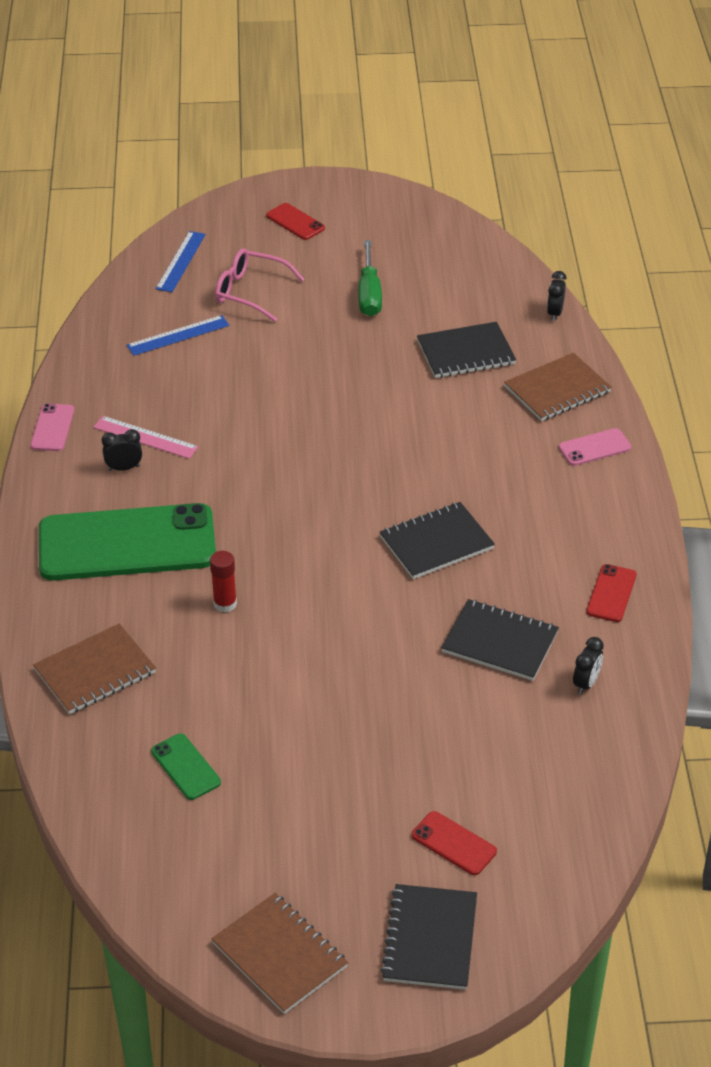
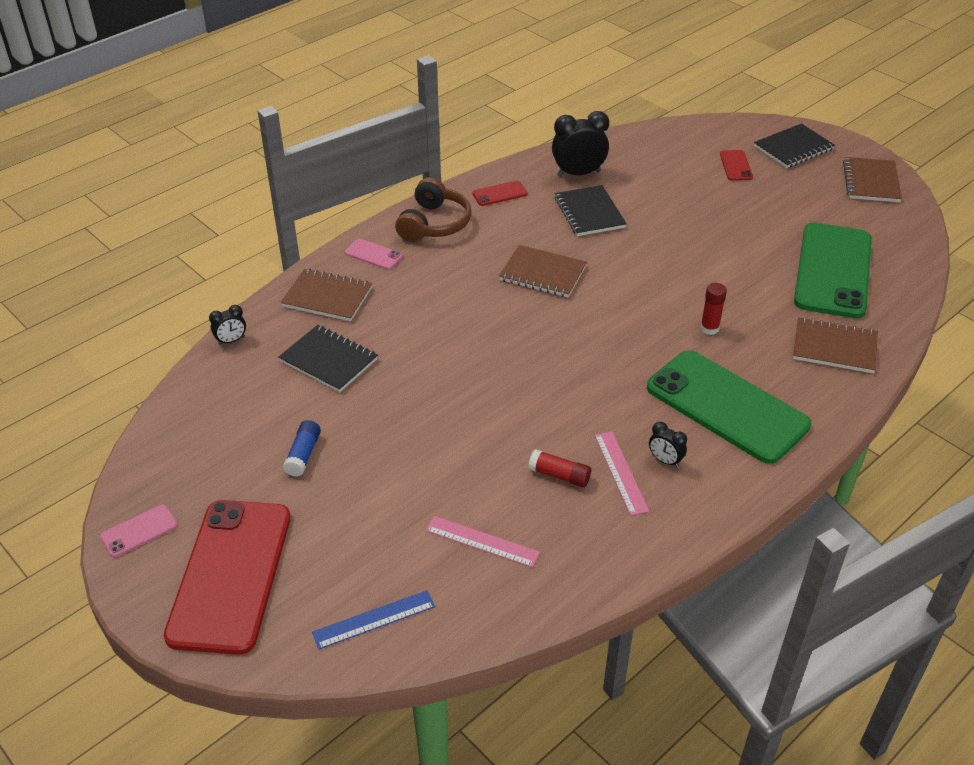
camera: 130 degrees left, 0 degrees up
pink phone [30,403,74,451] -> pink phone moved to [100,505,178,557]
blue ruler [127,315,229,356] -> pink ruler [426,516,540,568]
green phone [151,733,221,800] -> green phone [794,222,872,319], size x2.44
pink glasses [215,248,304,322] -> none
red phone [266,203,325,240] -> red phone [164,500,291,655], size x2.44
green screwdriver [359,240,382,316] -> blue glue stick [283,420,321,477]
black notebook [379,502,495,579] -> brown notebook [499,245,587,297]
black clock [573,637,604,695] -> black clock [552,111,609,177], size x1.93
none -> brown headphones [395,177,472,242]
none -> red glue stick [528,449,591,487]

